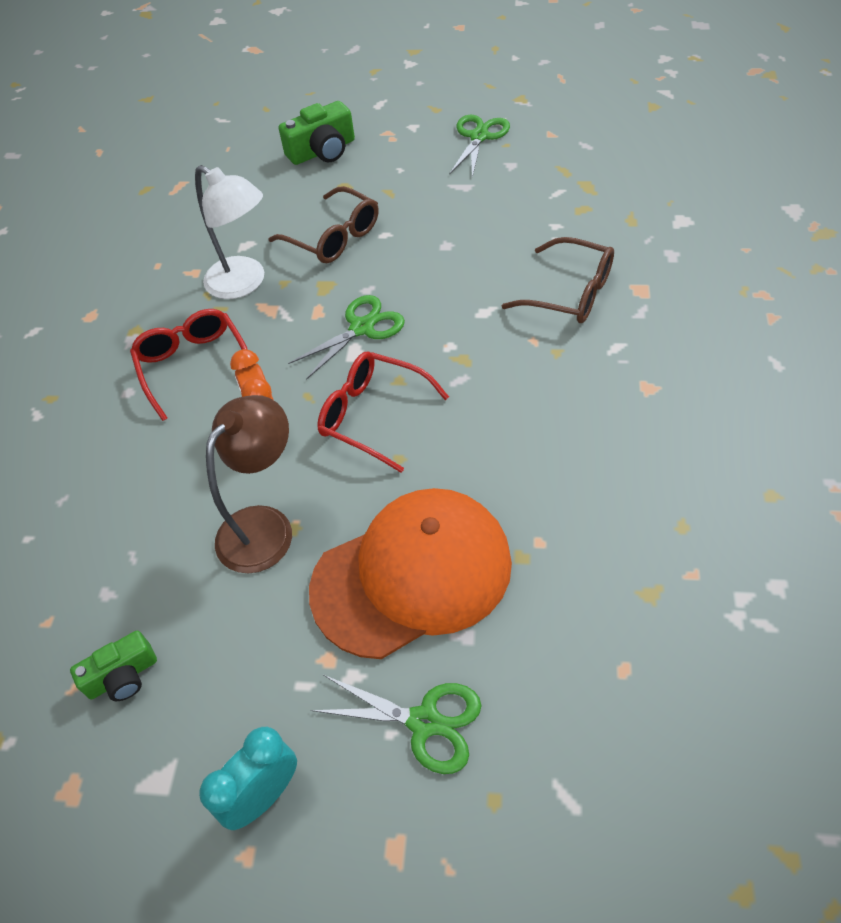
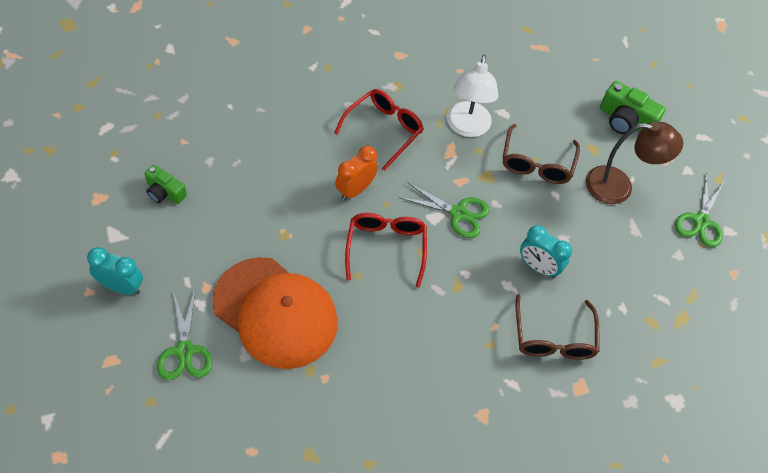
camera: 55 degrees right, 5 degrees up
brown lamp [206,395,292,574] -> brown lamp moved to [586,122,683,204]
green scissors [449,115,510,178] -> green scissors turned 120 degrees clockwise [675,173,725,247]
none -> turquoise clock [520,225,572,278]

